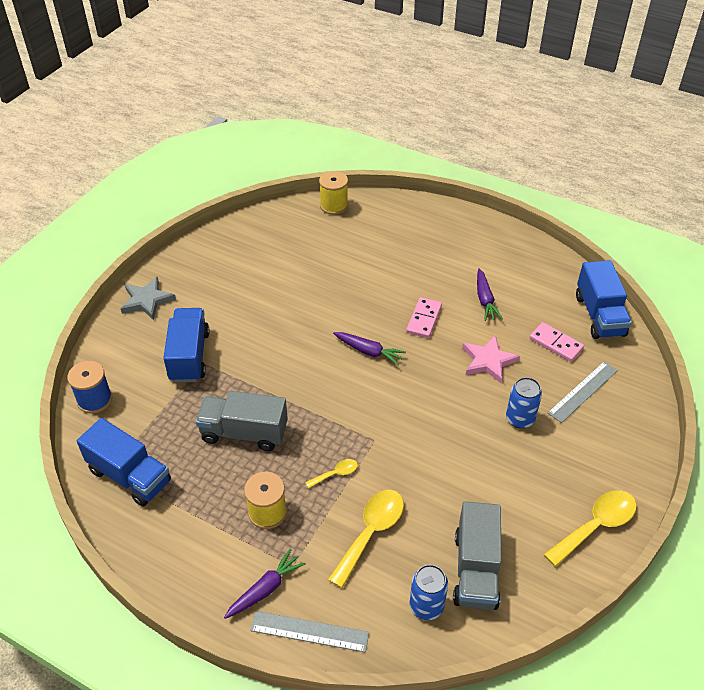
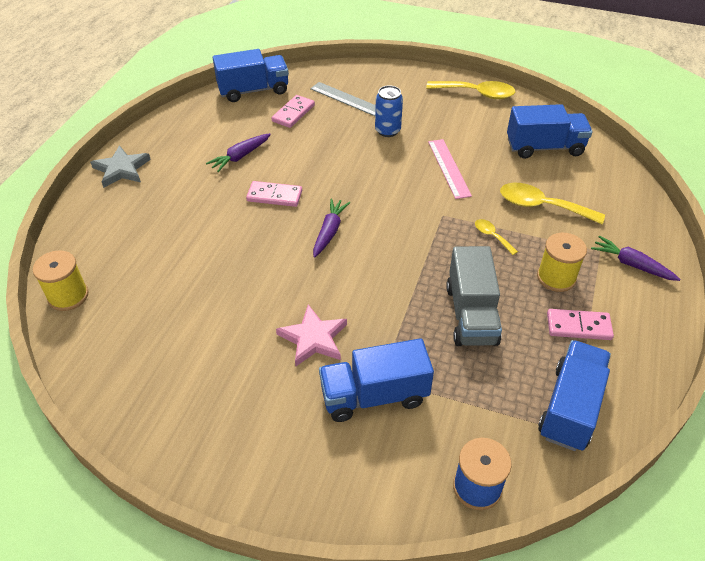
camera: 100 degrees left, 0 degrees up
grey star [121,276,176,320] -> grey star moved to [90,145,151,188]
grey ruler [250,611,369,652] -> none
blue can [410,564,448,620] -> none
grey truck [453,501,501,610] -> blue truck [507,104,592,159]
pink star [462,335,520,383] -> pink star moved to [276,305,347,367]
purple carrot [477,268,503,321] -> purple carrot turned 150 degrees clockwise [206,133,271,172]
yellow spoon [543,490,637,567] -> yellow spoon turned 150 degrees clockwise [426,81,515,99]
none -> pink ruler [428,139,472,199]
none -> pink domino [547,309,614,340]

